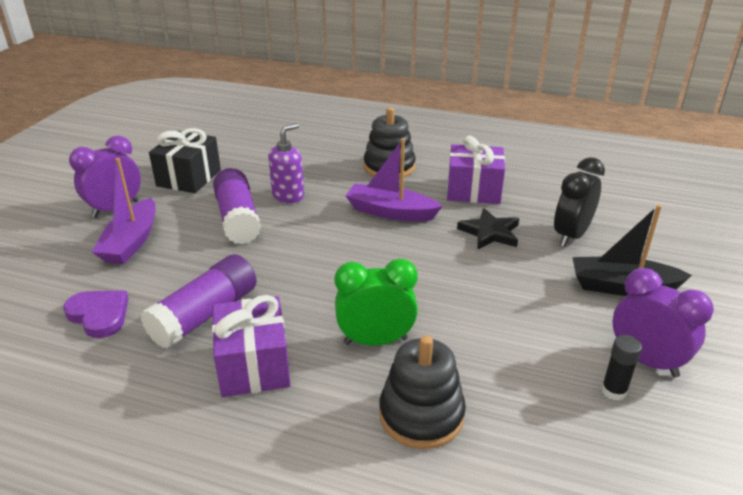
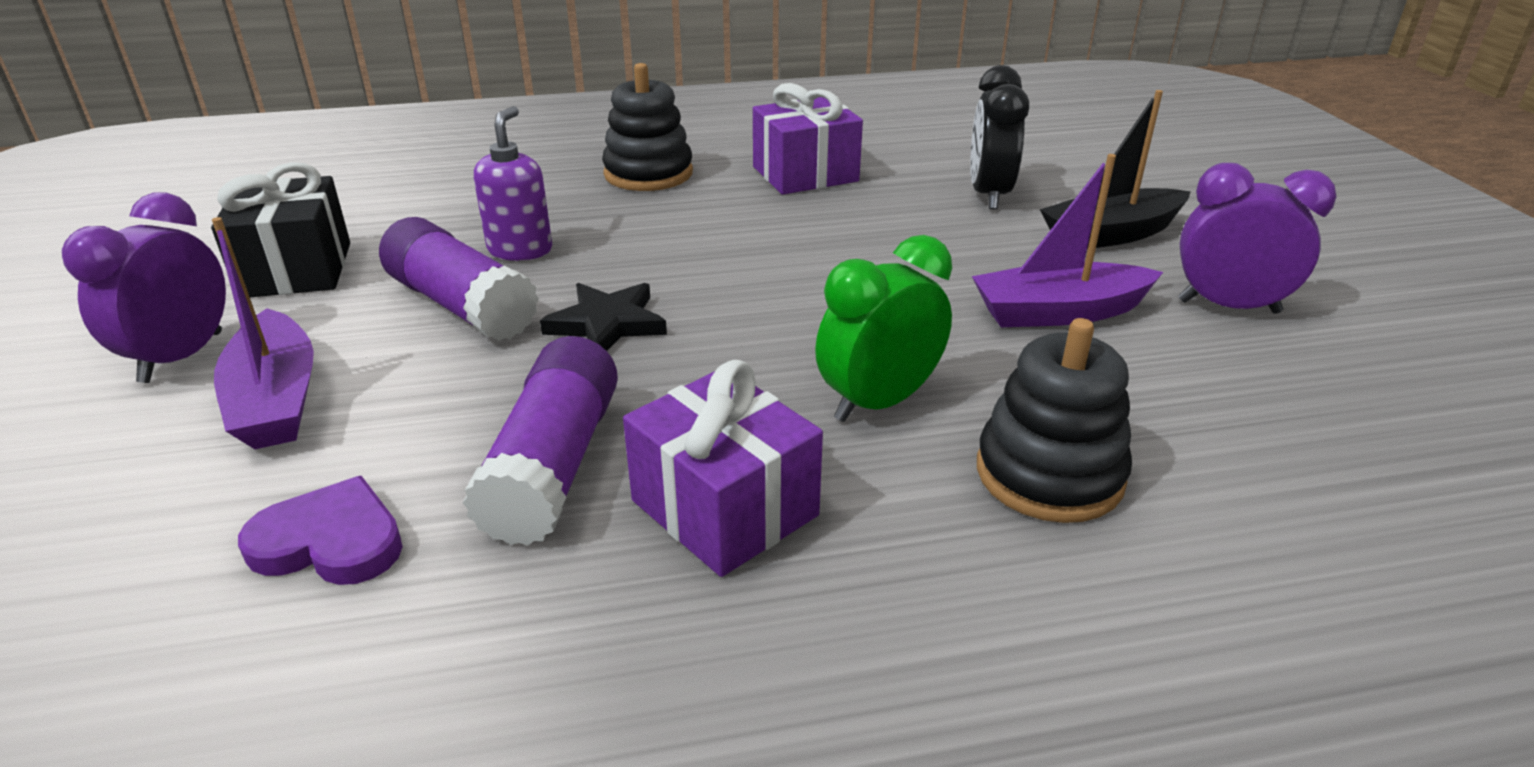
camera: 30 degrees left, 0 degrees up
purple boat [346,138,443,222] -> purple boat moved to [972,154,1163,327]
black star [457,208,519,250] -> black star moved to [540,283,667,351]
black glue stick [601,335,642,401] -> none

